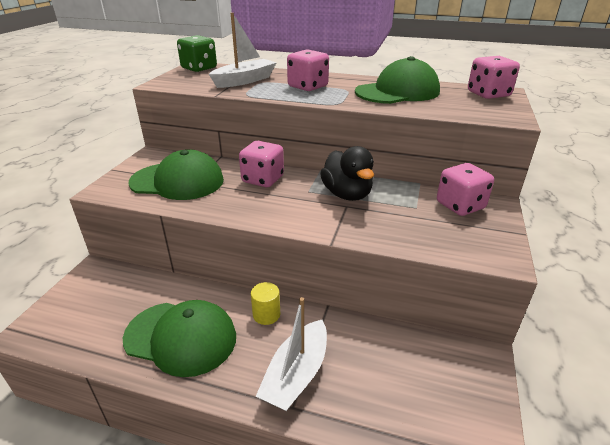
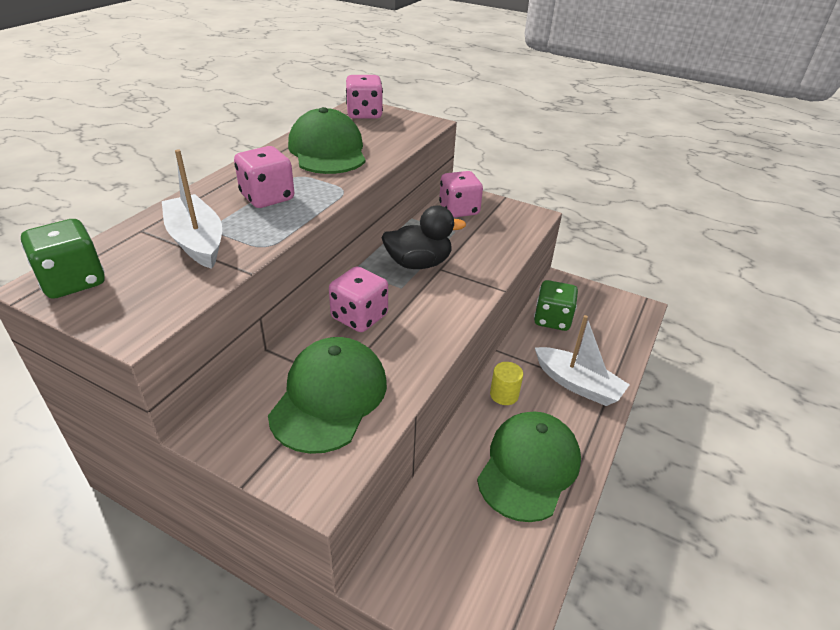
camera: 80 degrees left, 5 degrees up
none -> green dice [534,280,578,331]

